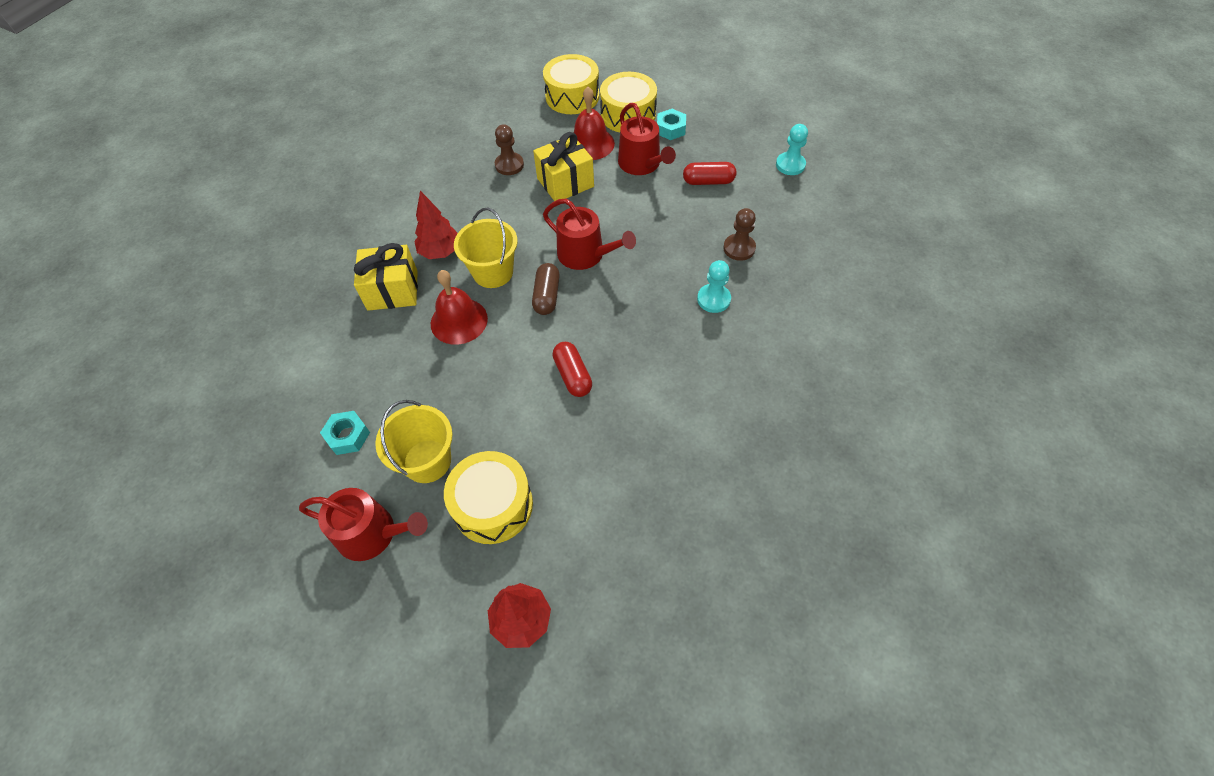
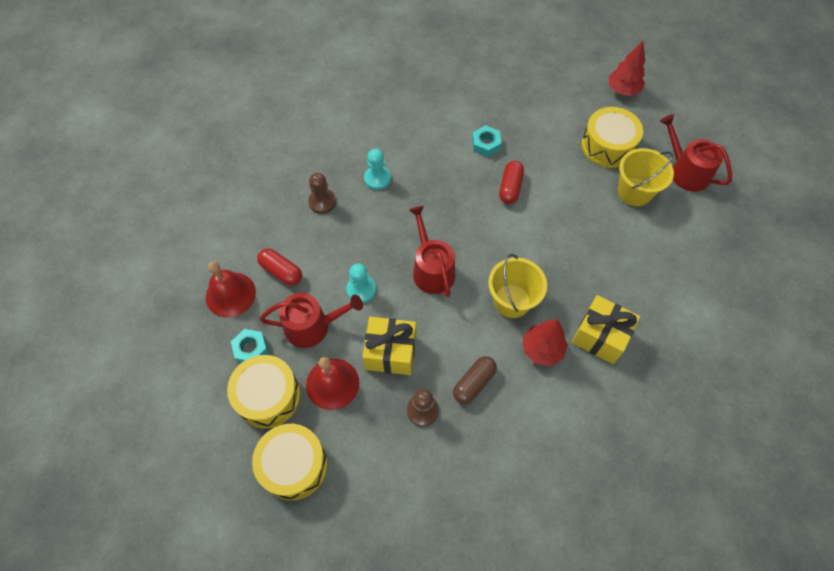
camera: 145 degrees left, 5 degrees up
turquoise nut [320,411,370,455] -> turquoise nut moved to [472,125,501,157]
red bell [431,270,488,345] -> red bell moved to [206,262,256,318]
brown capsule [532,263,560,315] -> brown capsule moved to [453,356,497,404]
red watering can [618,103,676,175] -> red watering can turned 75 degrees clockwise [260,293,363,348]
turquoise pawn [776,124,808,175] -> turquoise pawn moved to [346,263,376,303]

